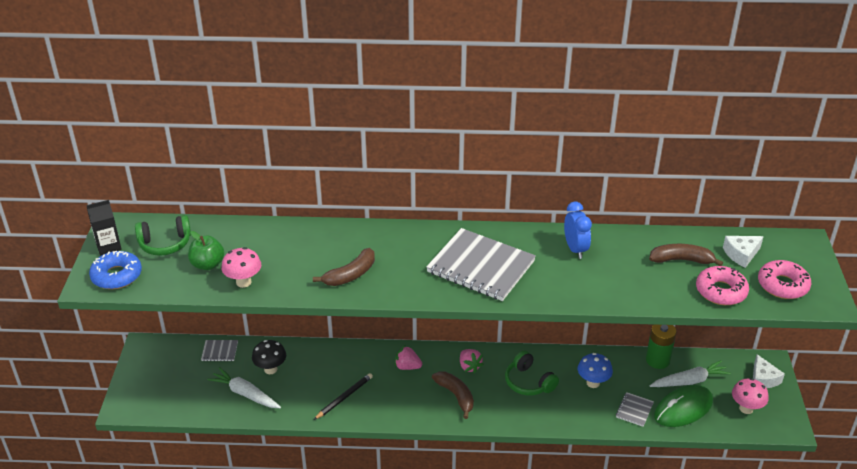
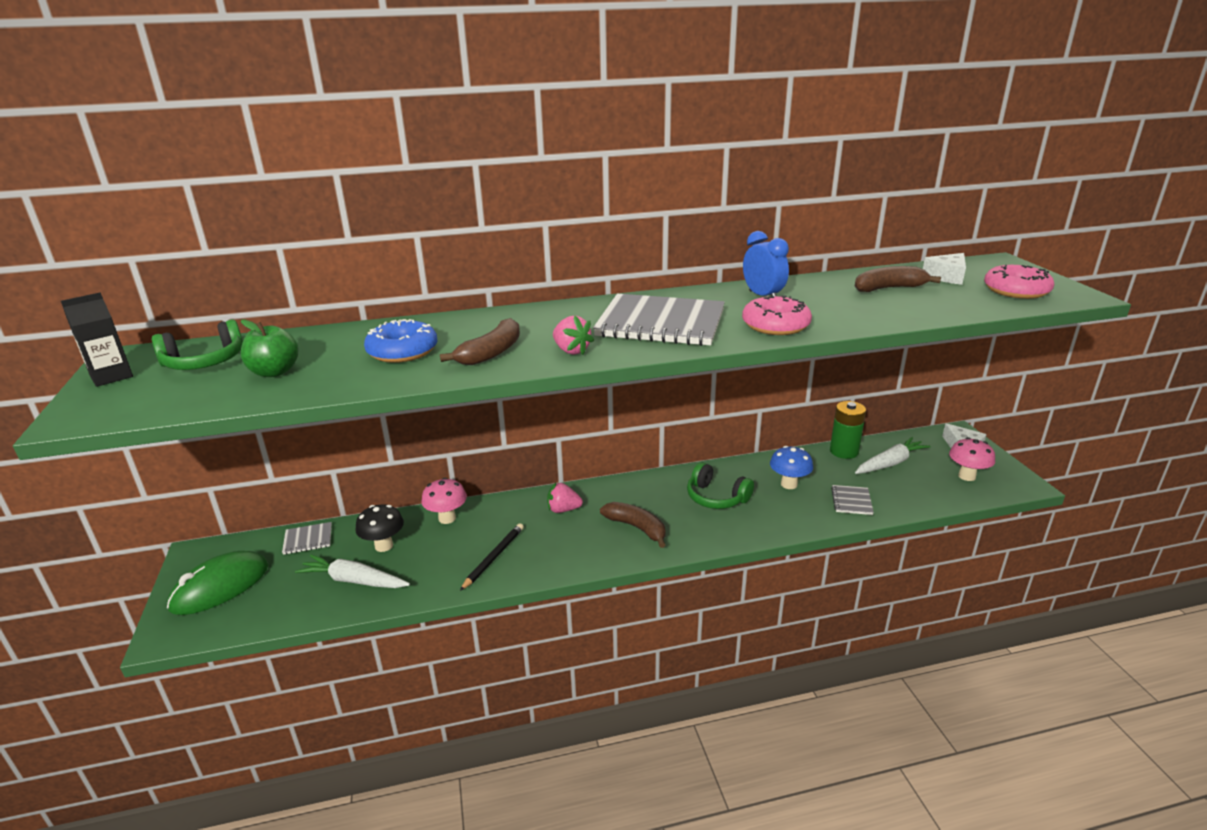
camera: 15 degrees left, 10 degrees down
blue donut [89,251,142,289] -> blue donut moved to [364,319,438,363]
pink mushroom [221,247,261,288] -> pink mushroom moved to [421,478,467,524]
pink strawberry [460,349,484,373] -> pink strawberry moved to [553,315,594,355]
green mouse [654,385,713,427] -> green mouse moved to [167,551,269,615]
pink donut [696,266,749,305] -> pink donut moved to [742,295,812,335]

